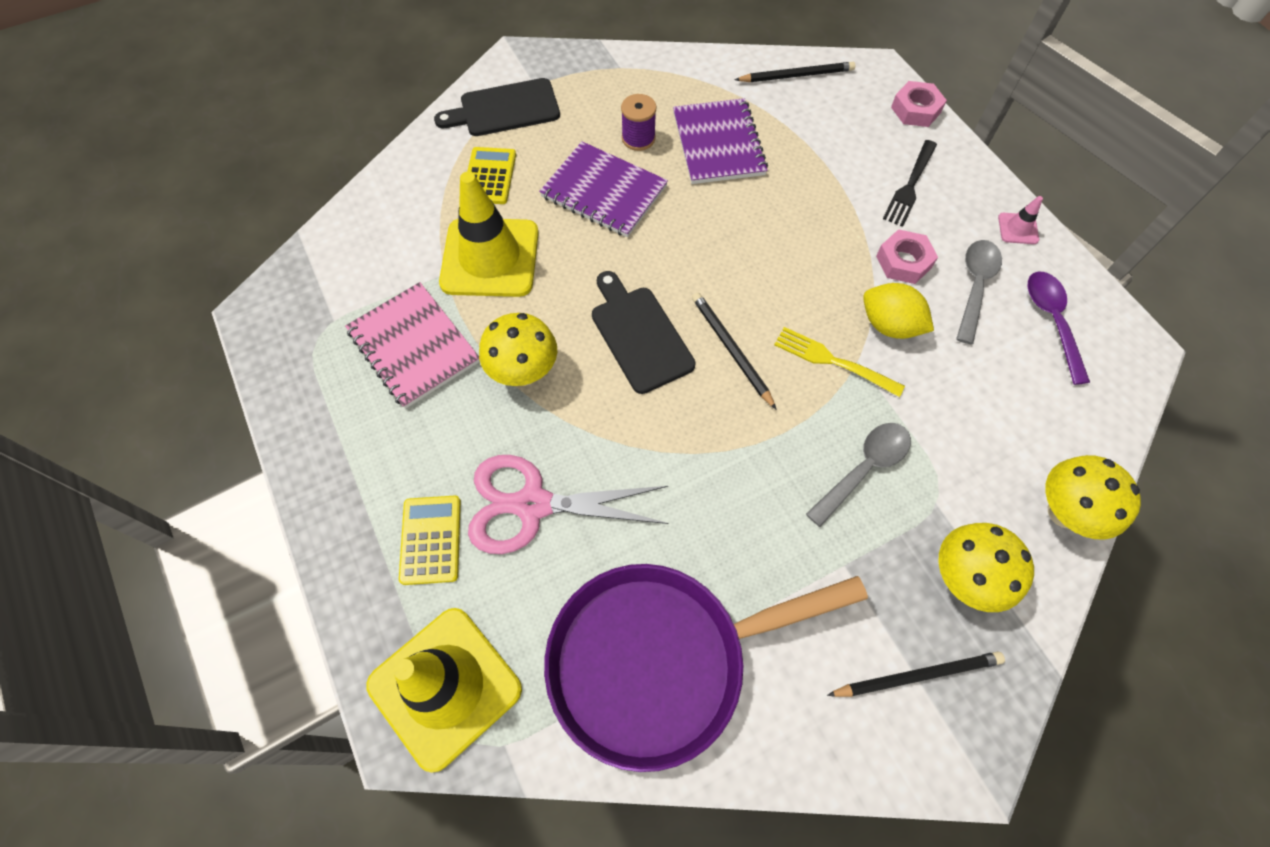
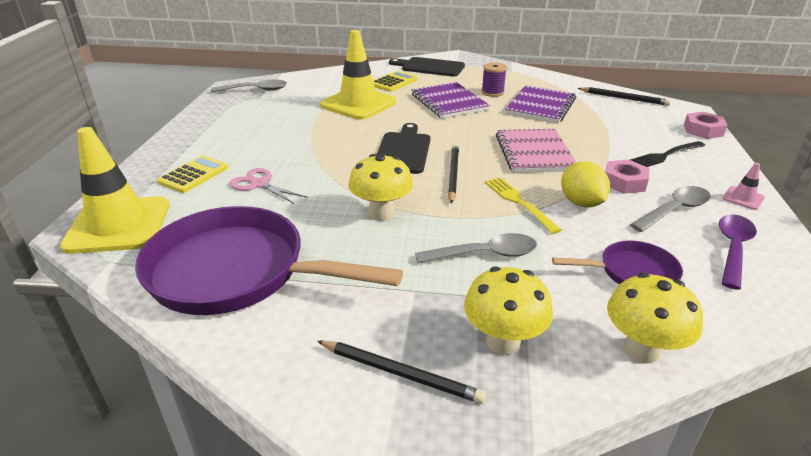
camera: 35 degrees right, 30 degrees down
pink notebook [345,282,480,409] -> pink notebook moved to [496,129,576,173]
pink scissors [468,455,669,554] -> pink scissors [230,168,307,204], size x0.59
yellow mushroom [479,313,557,386] -> yellow mushroom moved to [348,154,413,221]
none -> grey spoon [211,80,287,92]
none -> purple pan [552,240,683,285]

